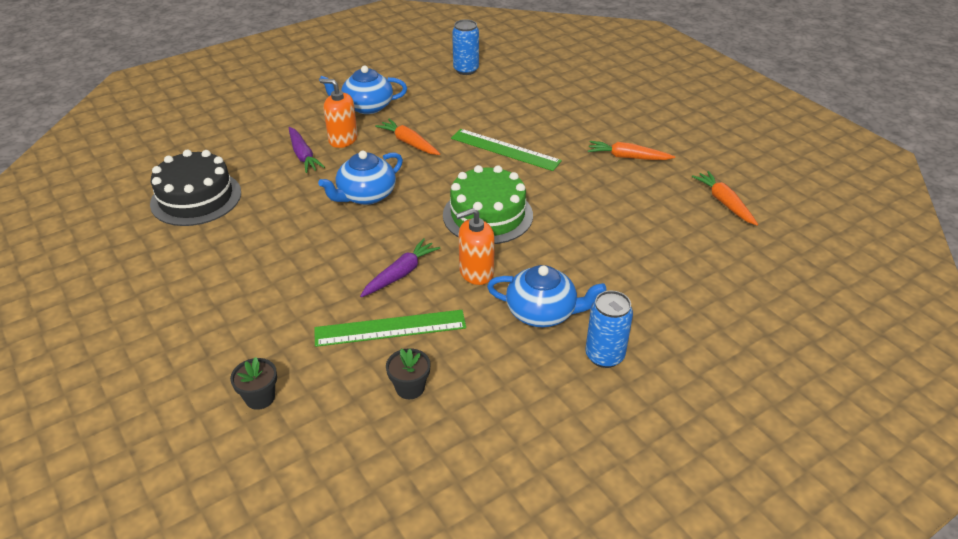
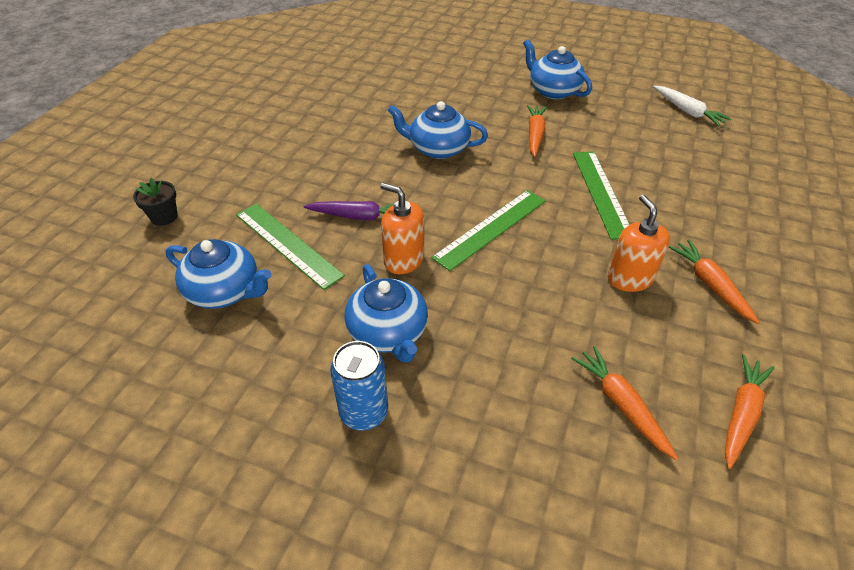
camera: 55 degrees right, 5 degrees up
black cake [150,150,241,226] -> none
purple carrot [289,127,325,173] -> none
orange soap dispenser [320,79,358,148] -> orange soap dispenser moved to [608,195,670,292]
black flower pot [386,348,431,399] -> blue teapot [166,239,272,309]
green cake [443,165,533,244] -> green ruler [431,190,546,271]
blue can [452,19,479,75] -> white carrot [654,86,731,126]
none -> orange carrot [571,346,679,460]

